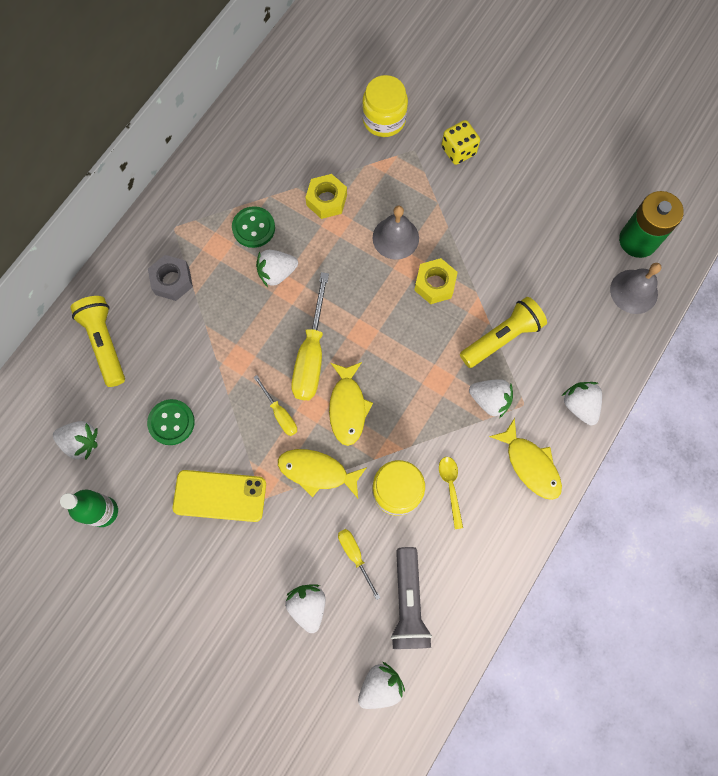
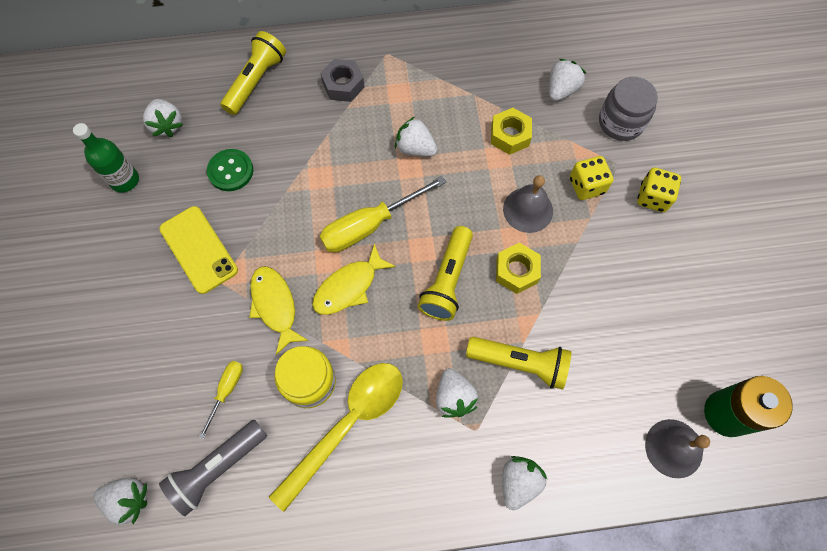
camera: 50 degrees right, 5 degrees down
green button [232,206,275,248] -> none
yellow screwdriver [254,375,297,436] -> none
white strawberry [285,584,325,633] -> white strawberry moved to [549,59,586,101]
yellow jar [362,75,408,137] -> grey jar [599,77,658,141]
yellow spoon [439,457,463,529] -> yellow spoon [269,363,403,512], size x2.18
yellow fish [489,418,562,500] -> none
none -> yellow flashlight [418,226,473,321]
none -> yellow dice [570,156,614,200]

